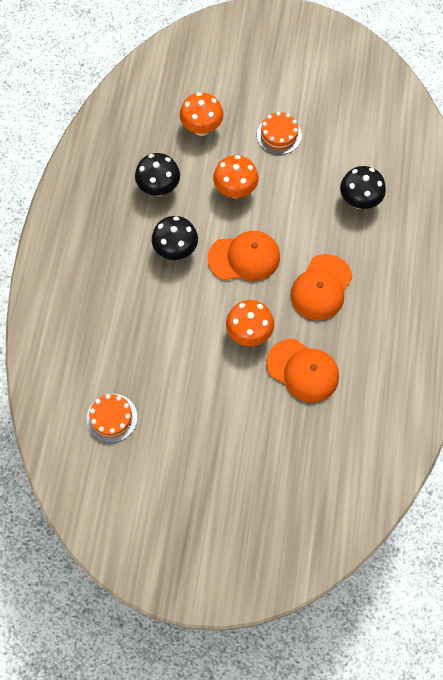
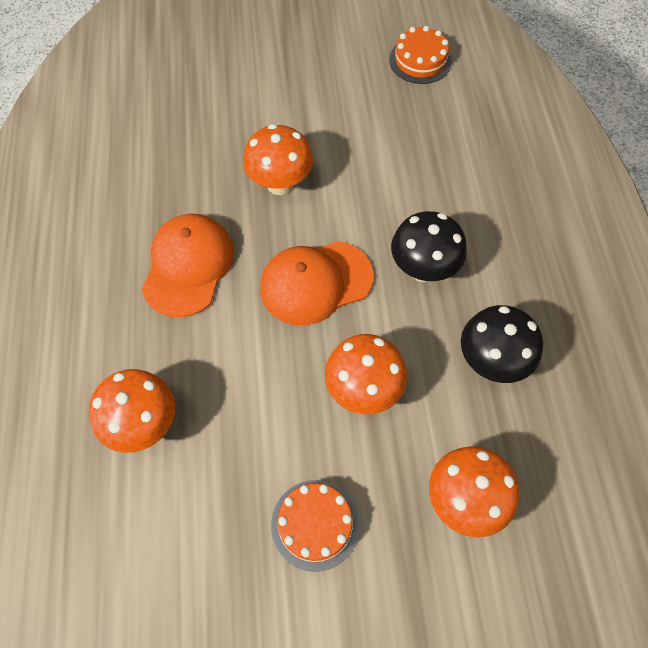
camera: 165 degrees right, 5 degrees down
orange cap [266,339,339,403] -> none
black mushroom [340,166,386,209] -> orange mushroom [89,369,175,453]

